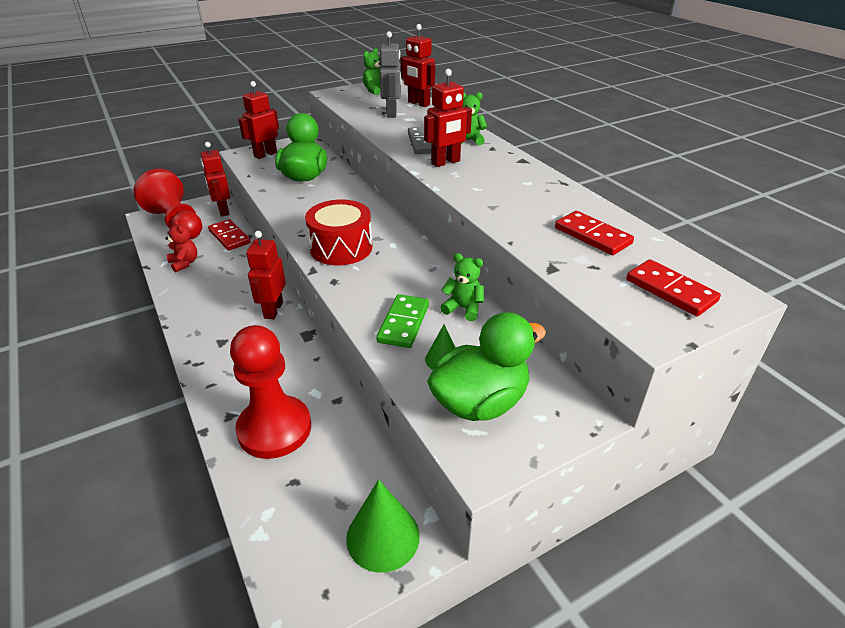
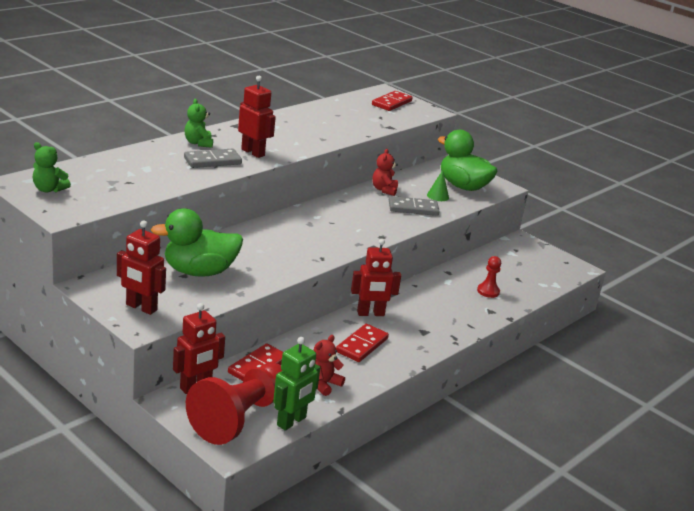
camera: 110 degrees left, 10 degrees down
red pawn [230,325,311,459] -> red pawn [477,256,501,298], size x0.45
red drum [305,200,372,265] -> none
green cone [346,479,420,573] -> none
green domino [376,294,429,348] -> grey domino [389,196,440,216]
grey robot [380,31,401,118] -> none
red robot [401,24,435,107] -> none
green teddy bear [440,253,484,321] -> red teddy bear [372,149,398,196]
red domino [555,211,634,255] -> red domino moved to [336,324,389,362]
none -> green robot [273,337,320,431]

